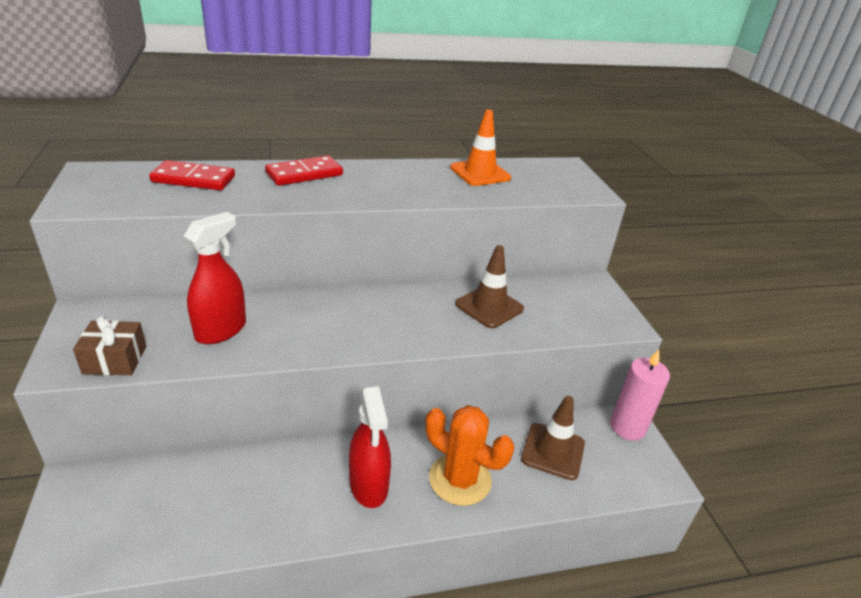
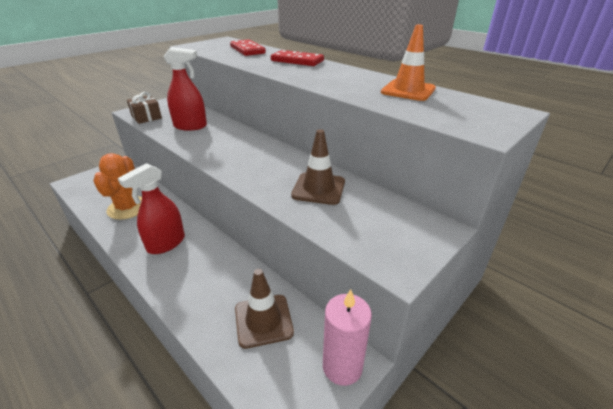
camera: 60 degrees right, 0 degrees up
orange cactus [426,405,514,506] -> orange cactus moved to [93,153,142,220]

